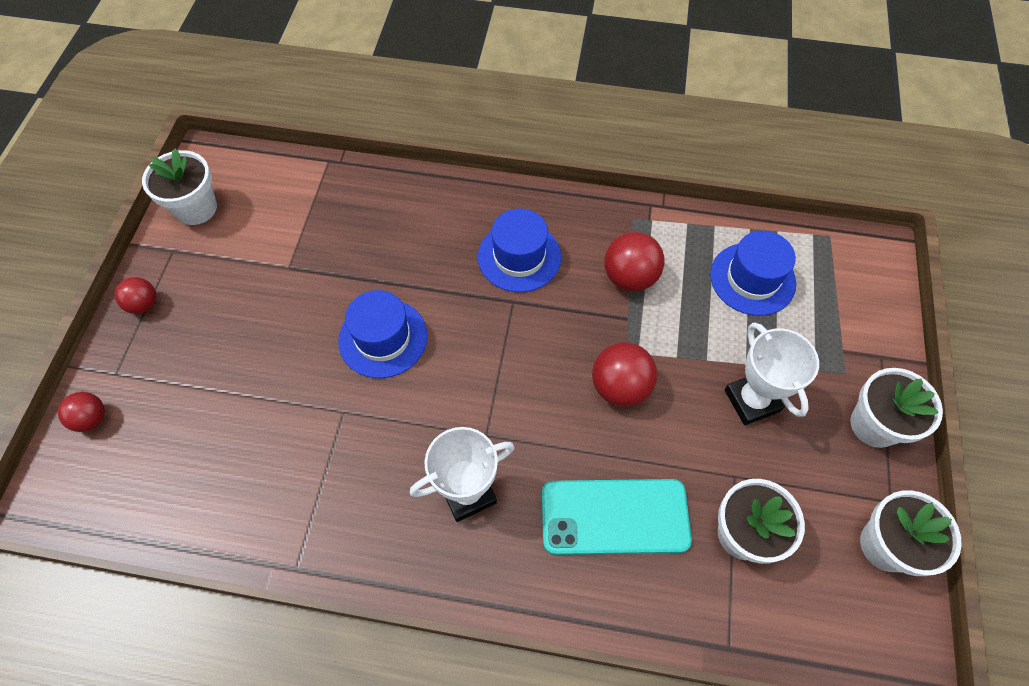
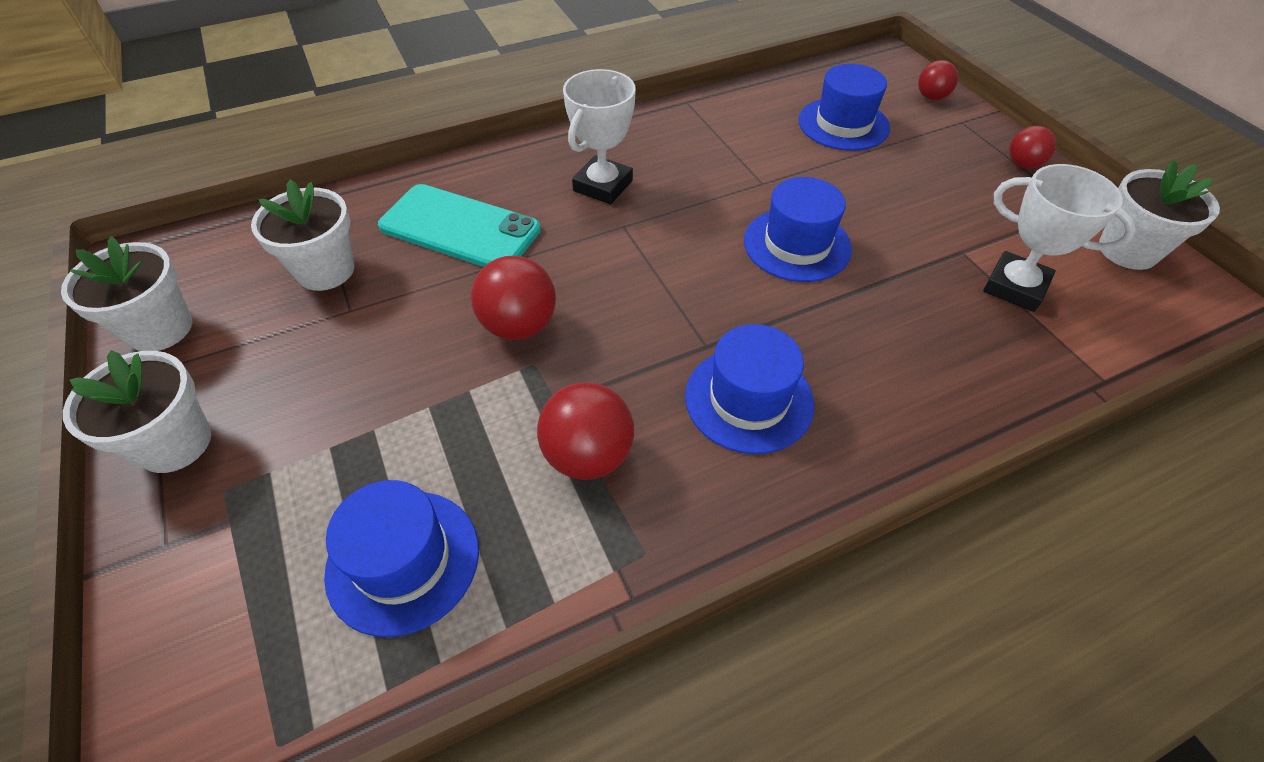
camera: 145 degrees right, 10 degrees down
turquoise phone [542,479,692,555] -> turquoise phone turned 60 degrees clockwise [378,184,541,267]
white trophy [725,322,819,425] -> white trophy moved to [983,164,1136,312]
none -> blue hat [798,64,890,151]

